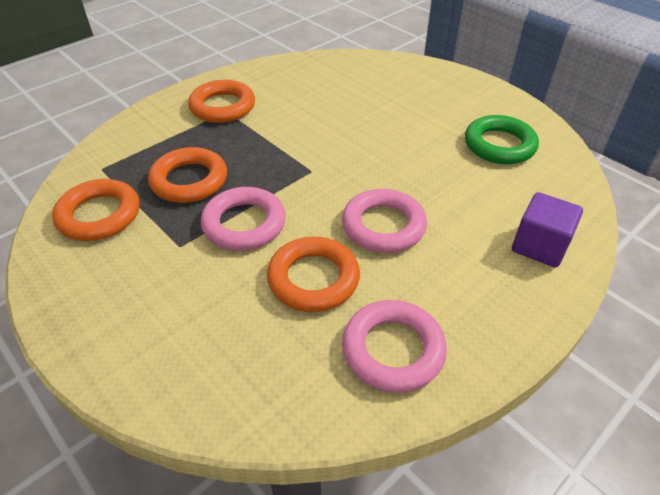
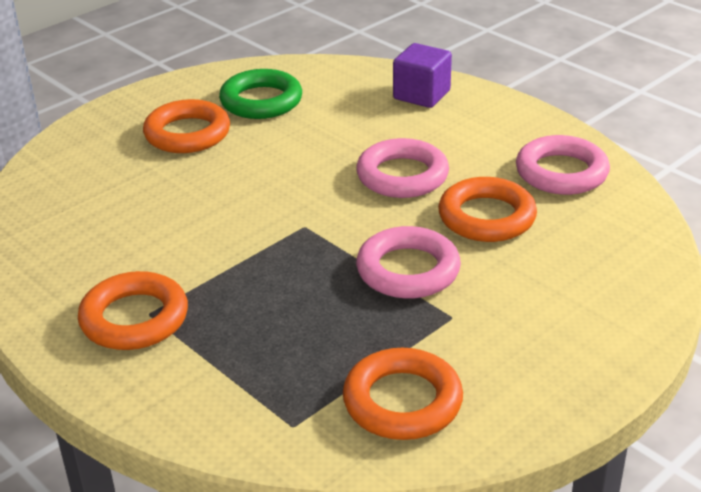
camera: 90 degrees left, 10 degrees down
orange ring [148,147,227,203] -> orange ring moved to [143,99,230,153]

